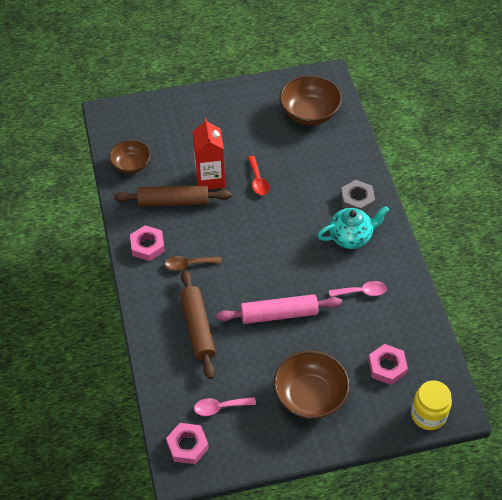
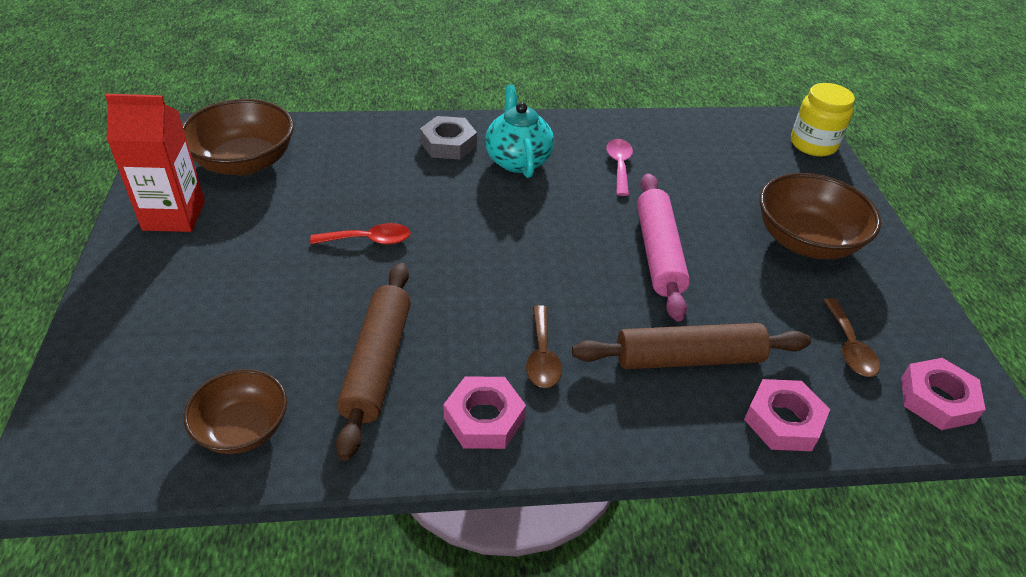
camera: 85 degrees left, 10 degrees down
red carton [192,118,225,190] -> red carton moved to [105,94,205,232]
pink spoon [194,397,256,416] -> brown spoon [823,298,880,377]
pink nut [368,344,408,385] -> pink nut moved to [744,379,830,451]

